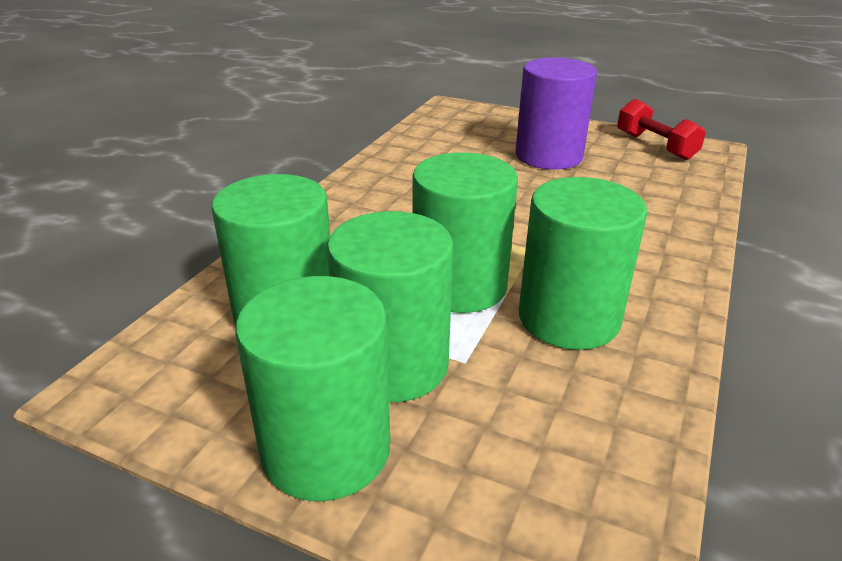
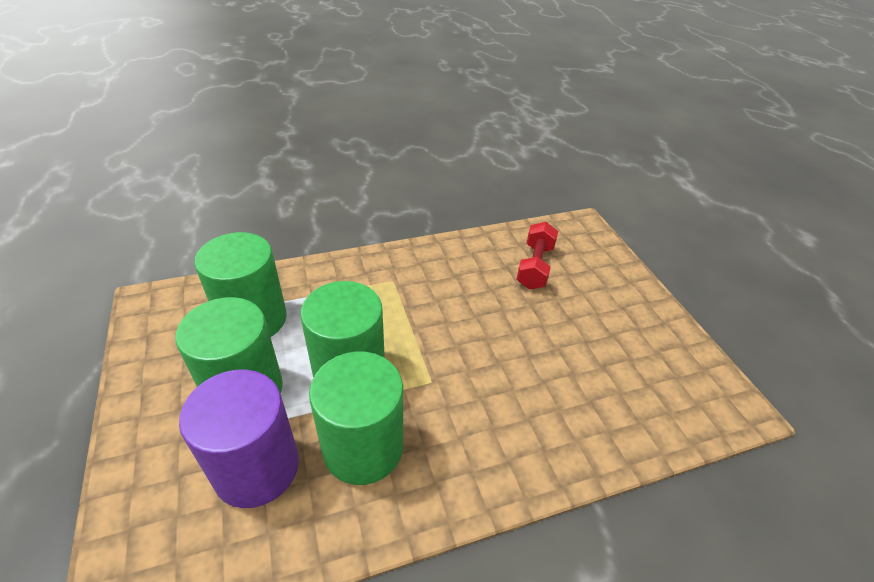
camera: 45 degrees right, 10 degrees up
green cylinder [235,276,390,501] -> none
purple cylinder [515,57,597,170] -> purple cylinder moved to [179,370,299,508]
red dumbbell [617,99,706,160] -> red dumbbell moved to [516,222,558,289]

